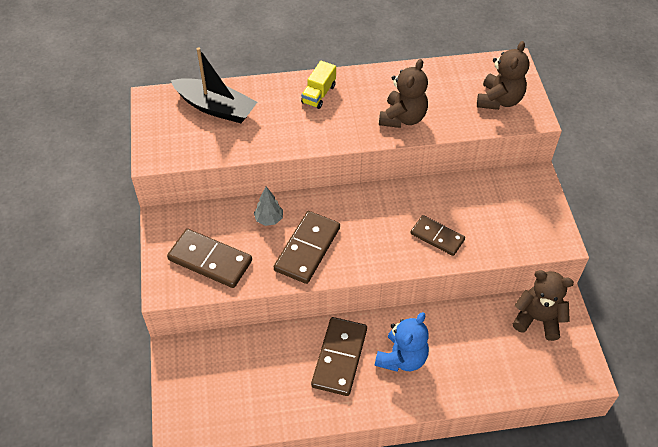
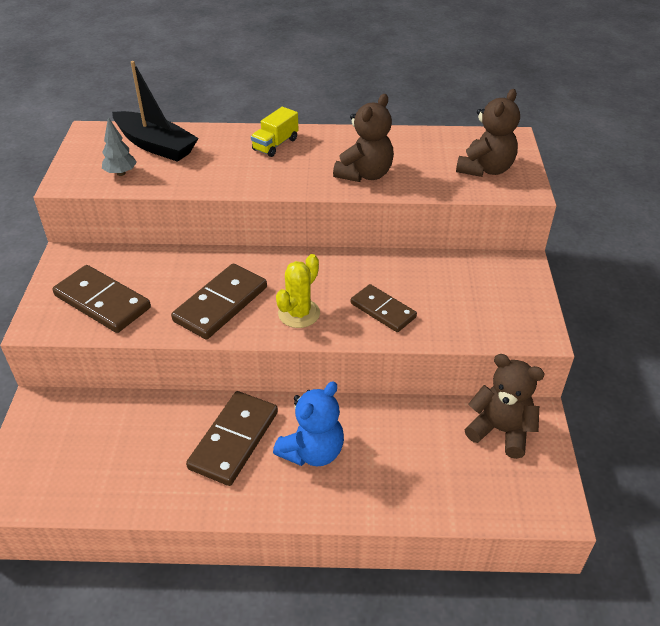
camera: 10 degrees right, 10 degrees down
grey tree [254,186,283,226] -> grey tree moved to [102,117,137,176]
none -> yellow cactus [276,254,320,328]

